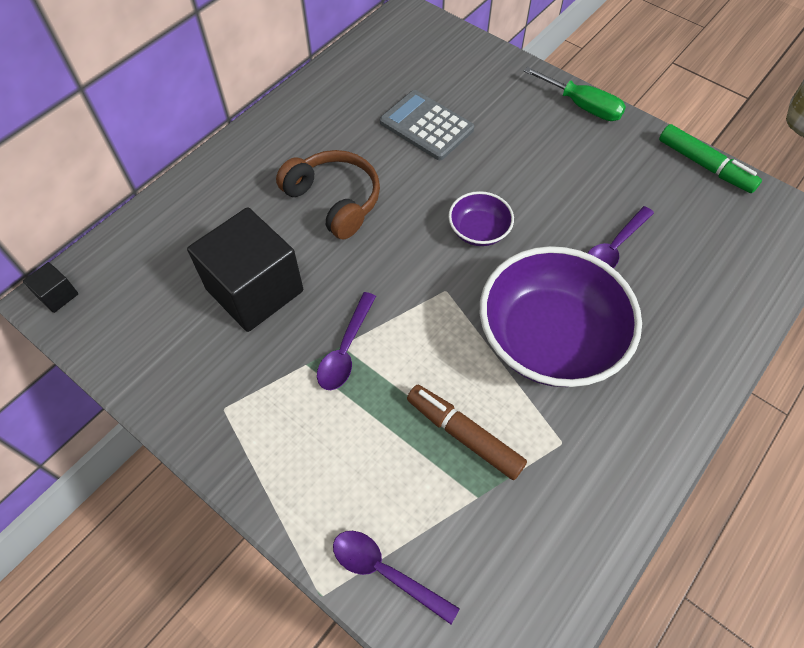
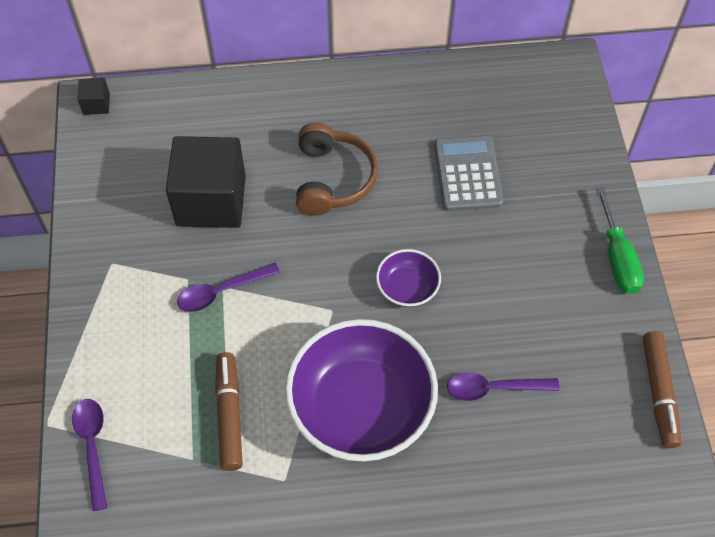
camera: 45 degrees right, 0 degrees up
green marker [659,124,762,193] -> brown marker [643,331,682,448]

